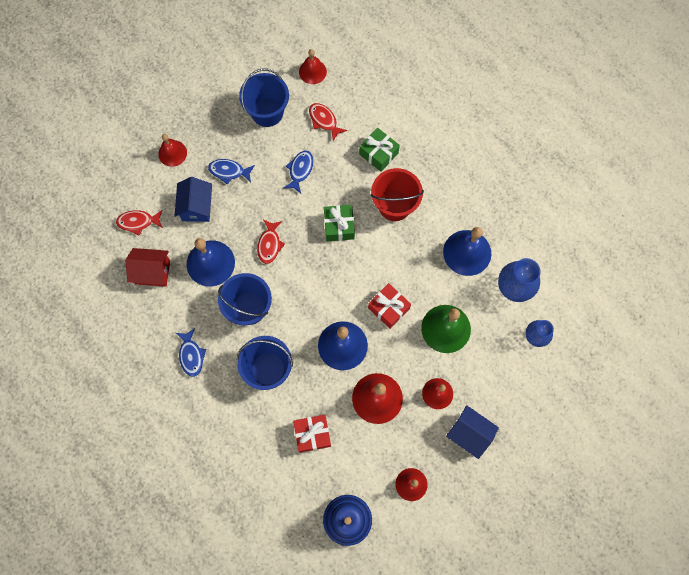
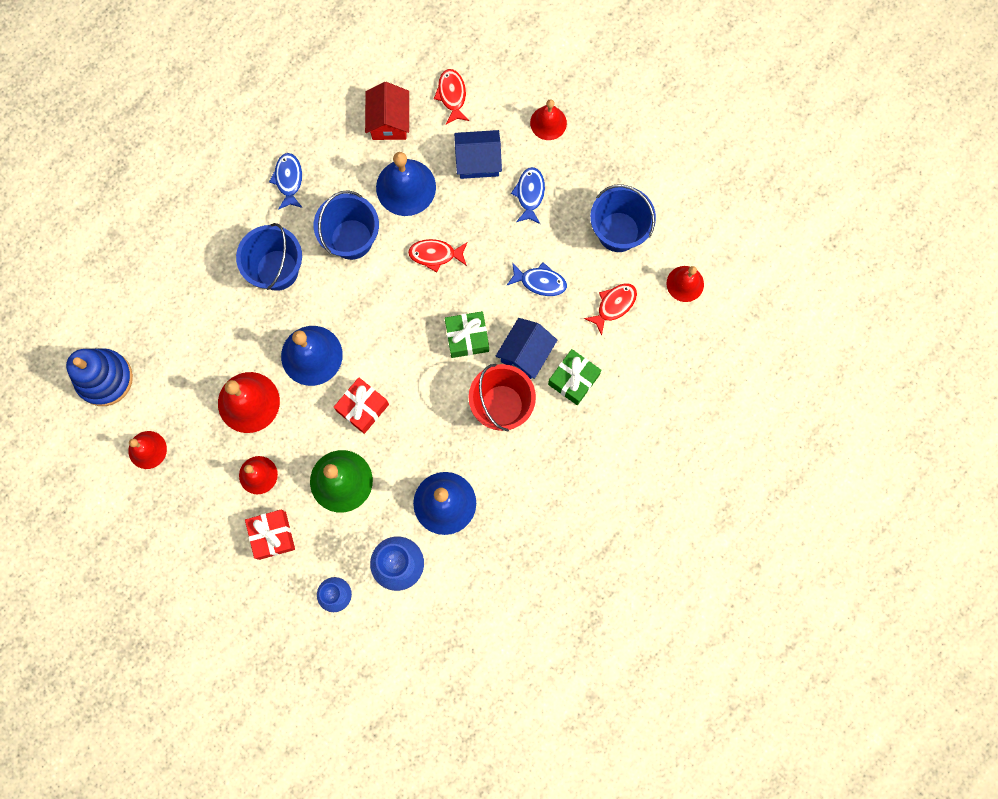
camera: 85 degrees right, 5 degrees up
blue fish [176,328,206,377] -> blue fish turned 105 degrees clockwise [269,153,303,210]
red gift [293,415,331,453] -> red gift moved to [245,510,295,560]
blue house [446,405,499,459] -> blue house moved to [496,318,557,379]

